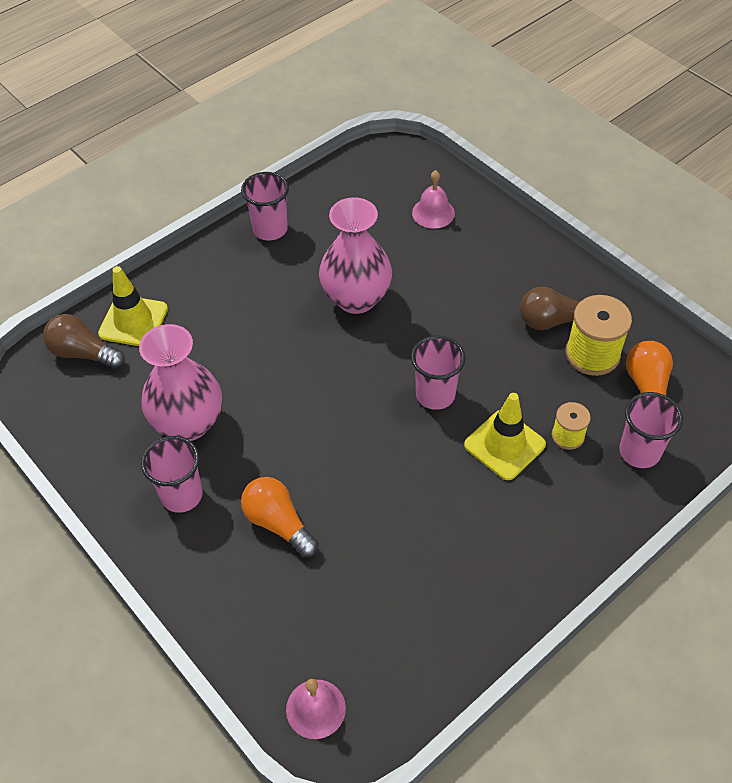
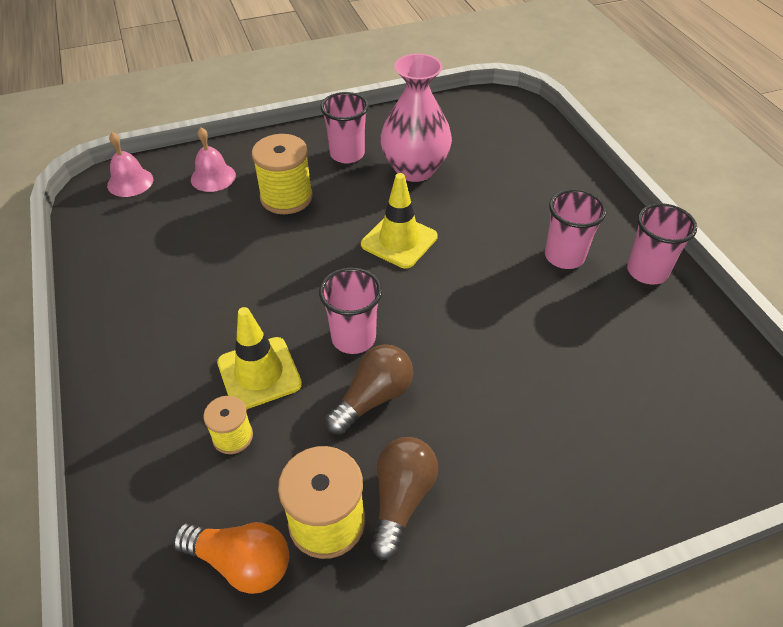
camera: 110 degrees right, 5 degrees down
brown light bulb [43,314,125,369] -> brown light bulb moved to [325,344,413,435]
yellow traffic cone [98,266,168,346] -> yellow traffic cone moved to [361,173,438,269]
orange light bulb [241,477,319,558] -> yellow spool [252,134,313,214]
pink vase [319,197,392,314] -> none
pink bell [412,170,455,229] -> pink bell moved to [191,127,236,192]
pink cup [619,392,683,468] -> pink cup moved to [545,189,607,269]

